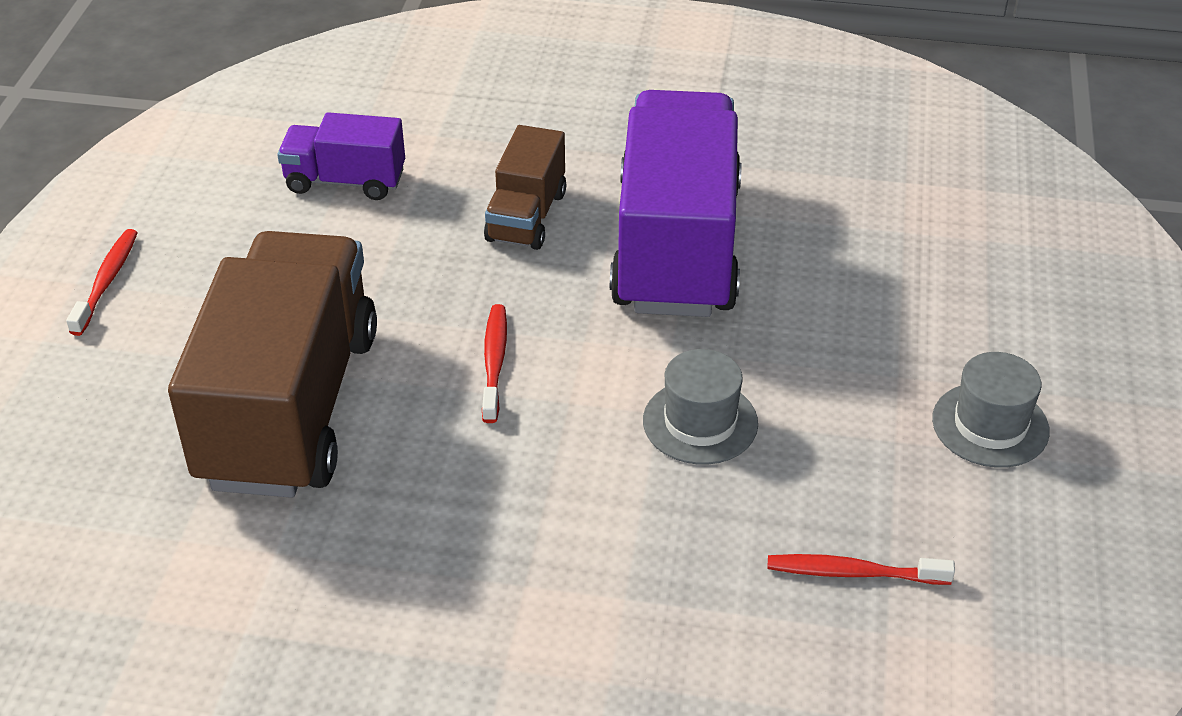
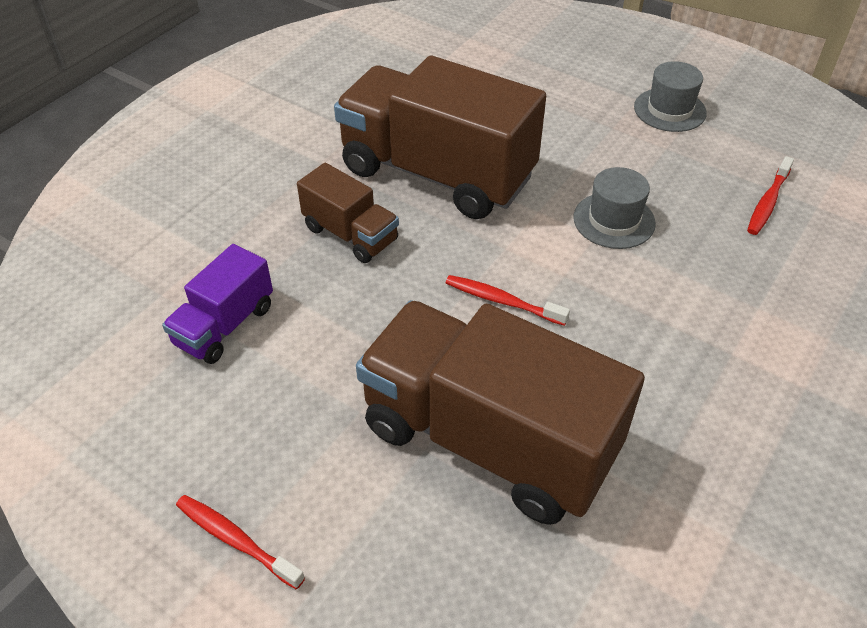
camera: 65 degrees left, 5 degrees up
purple truck [610,90,742,317] -> brown truck [334,56,546,219]

